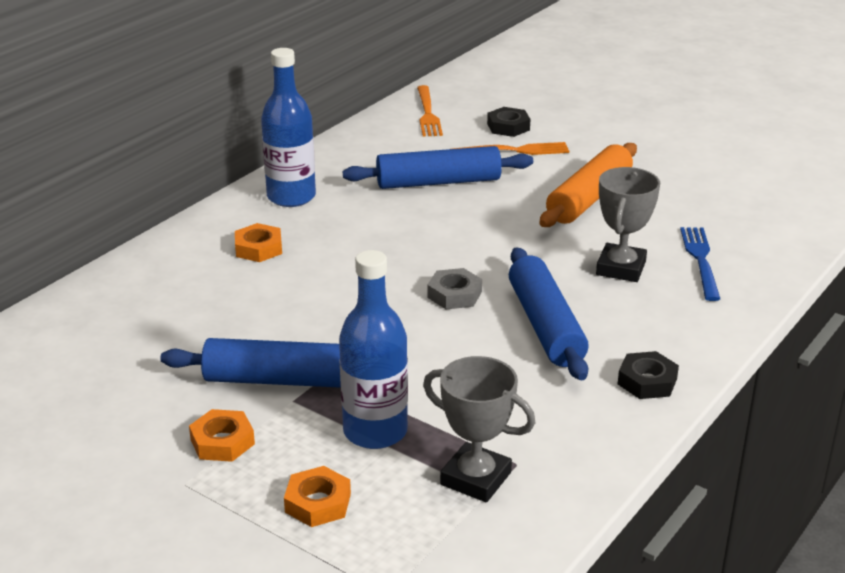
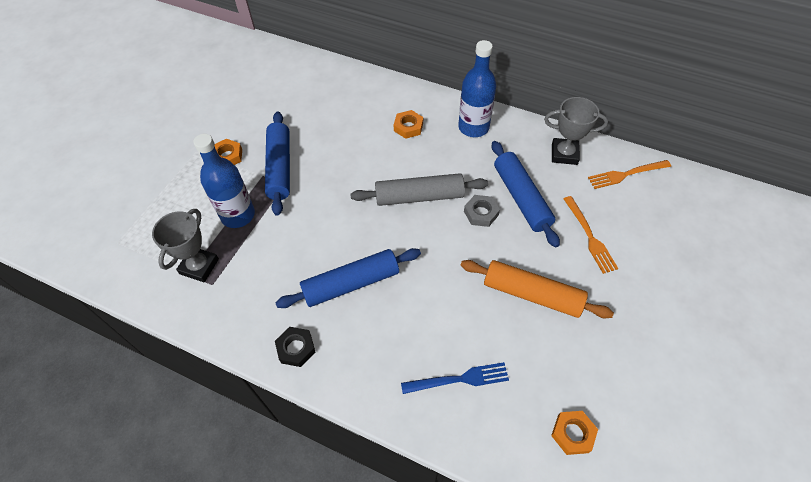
camera: 80 degrees right, 25 degrees up
orange nut [284,466,351,527] -> orange nut moved to [551,411,598,455]
grey nut [427,268,482,309] -> grey nut moved to [464,195,500,227]
black nut [487,107,530,137] -> none
grey trophy [596,167,660,282] -> grey trophy moved to [544,97,608,165]
none -> grey rolling pin [351,173,488,206]

